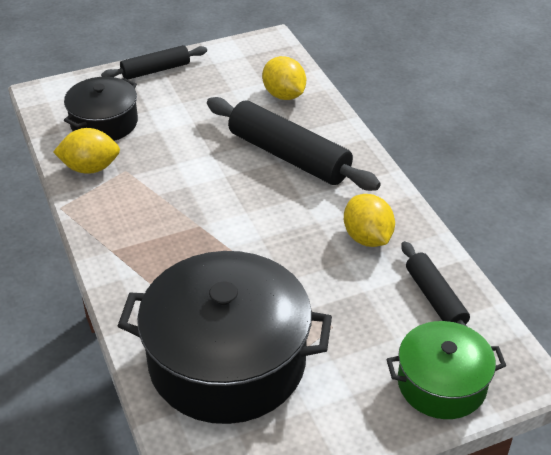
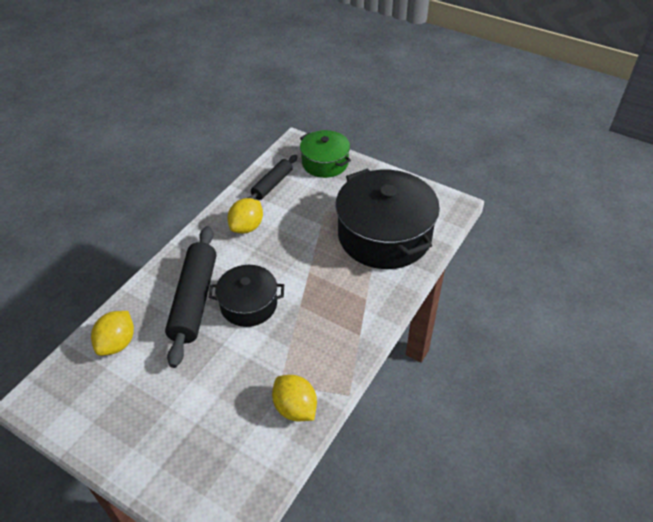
camera: 125 degrees left, 5 degrees up
black pot [64,77,138,141] -> black pot moved to [209,265,284,327]
black rolling pin [101,45,207,80] -> none

